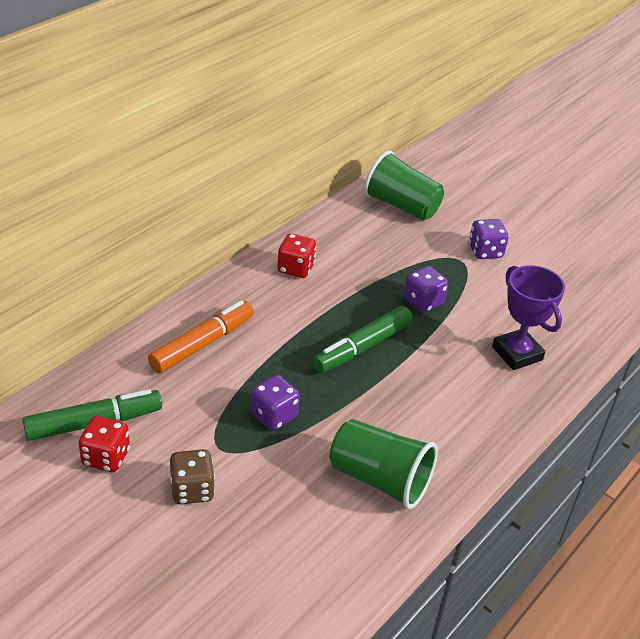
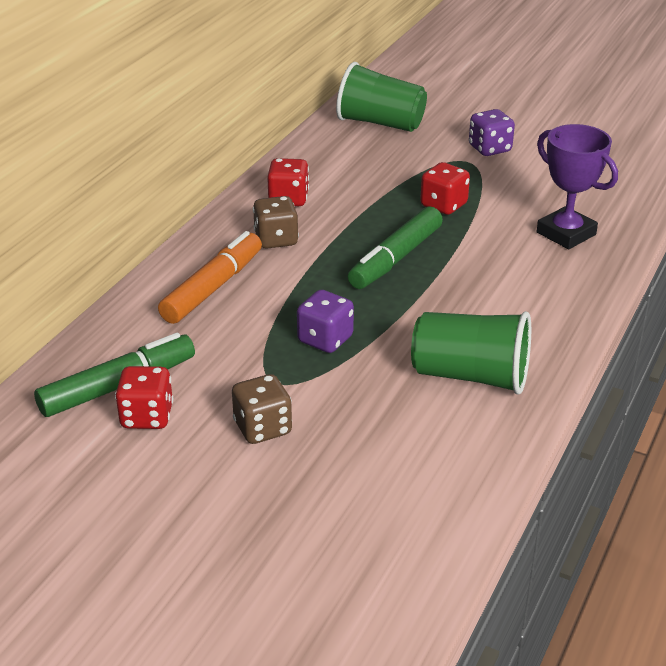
camera: 10 degrees left, 5 degrees down
purple dice [404,266,448,313] -> red dice [420,162,470,215]
none -> brown dice [253,196,299,249]

